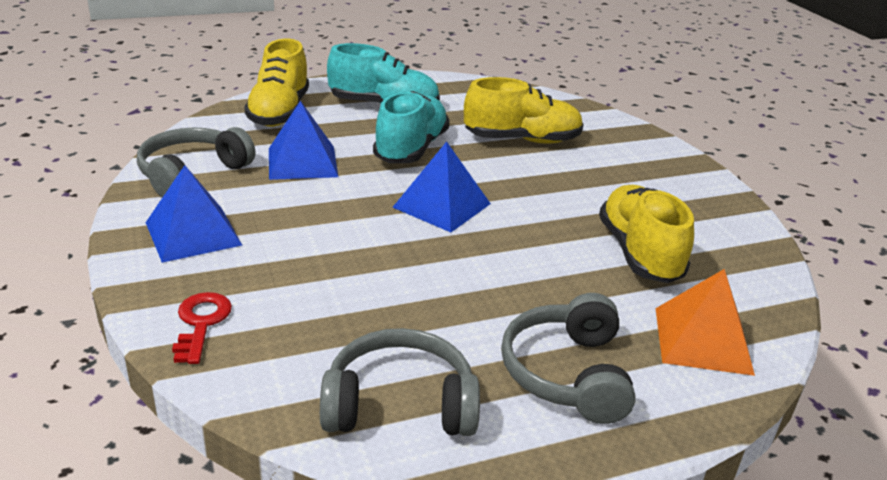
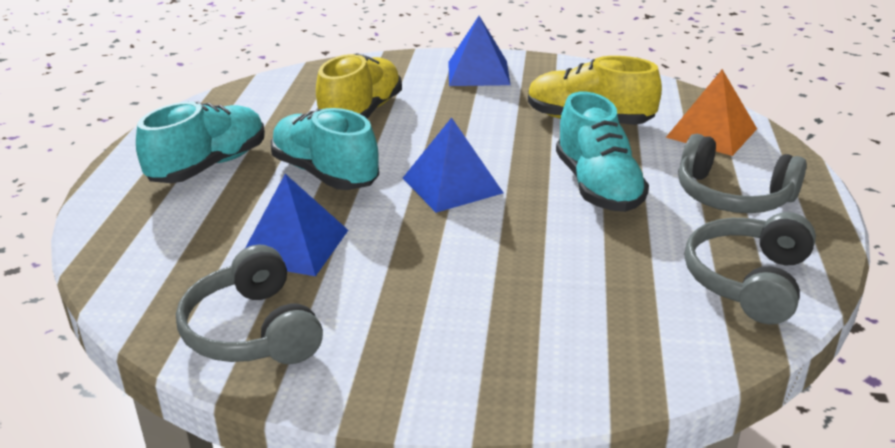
camera: 60 degrees left, 0 degrees up
blue pyramid [145,165,242,263] -> blue pyramid moved to [448,16,511,86]
red key [172,292,232,364] -> none
yellow shoe [244,39,309,127] -> none
none -> turquoise shoe [556,92,649,212]

